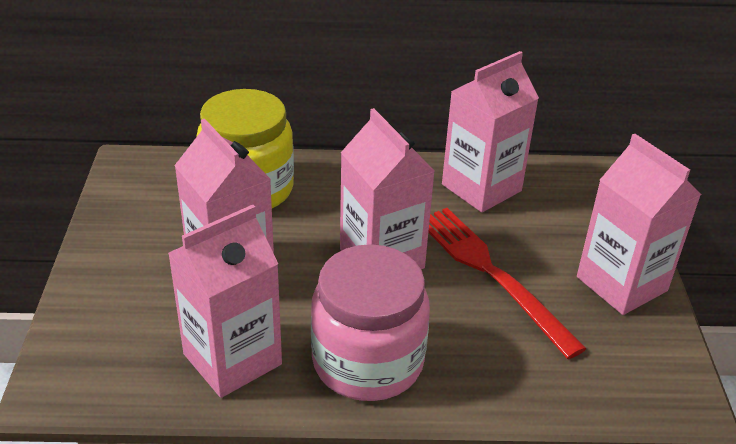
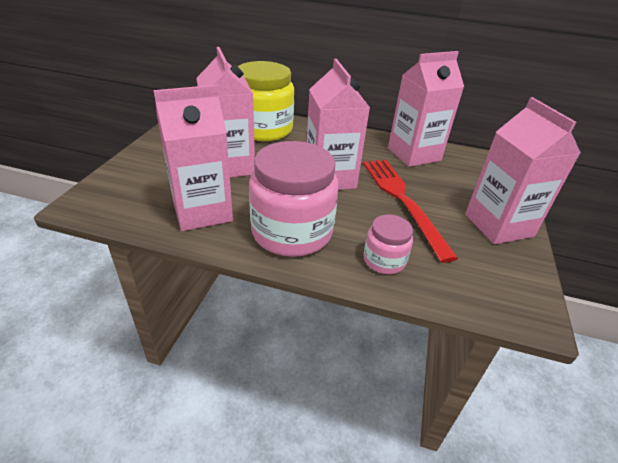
camera: 15 degrees right, 0 degrees up
none -> pink jar [364,215,413,274]

